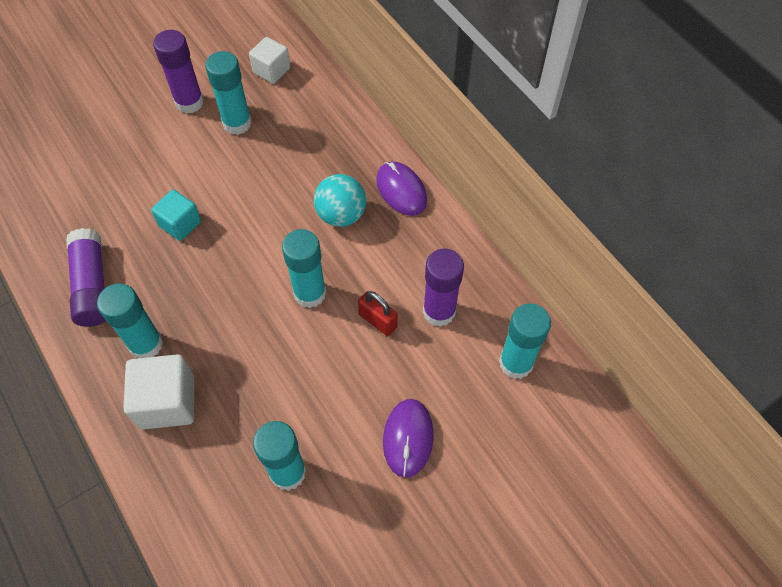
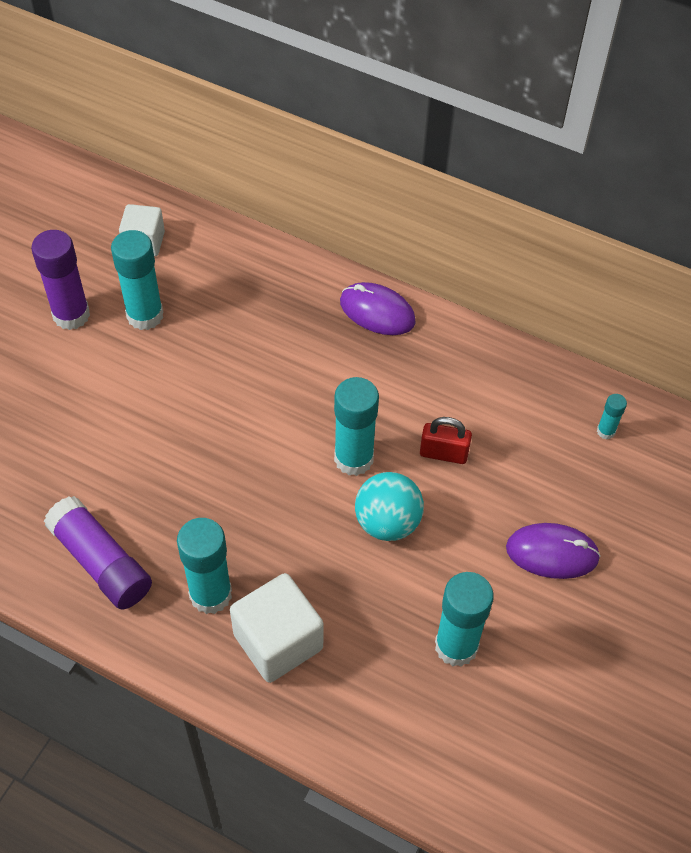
camera: 30 degrees left, 5 degrees down
turquoise cube [151,189,201,241] -> none
turquoise ball [314,174,366,227] -> turquoise ball moved to [355,472,424,541]
purple mouse [383,399,434,478] -> purple mouse turned 60 degrees counterclockwise [506,523,601,579]
purple glue stick [423,249,464,327] -> none
turquoise glue stick [499,303,551,379] -> turquoise glue stick [597,394,627,440], size x0.48

